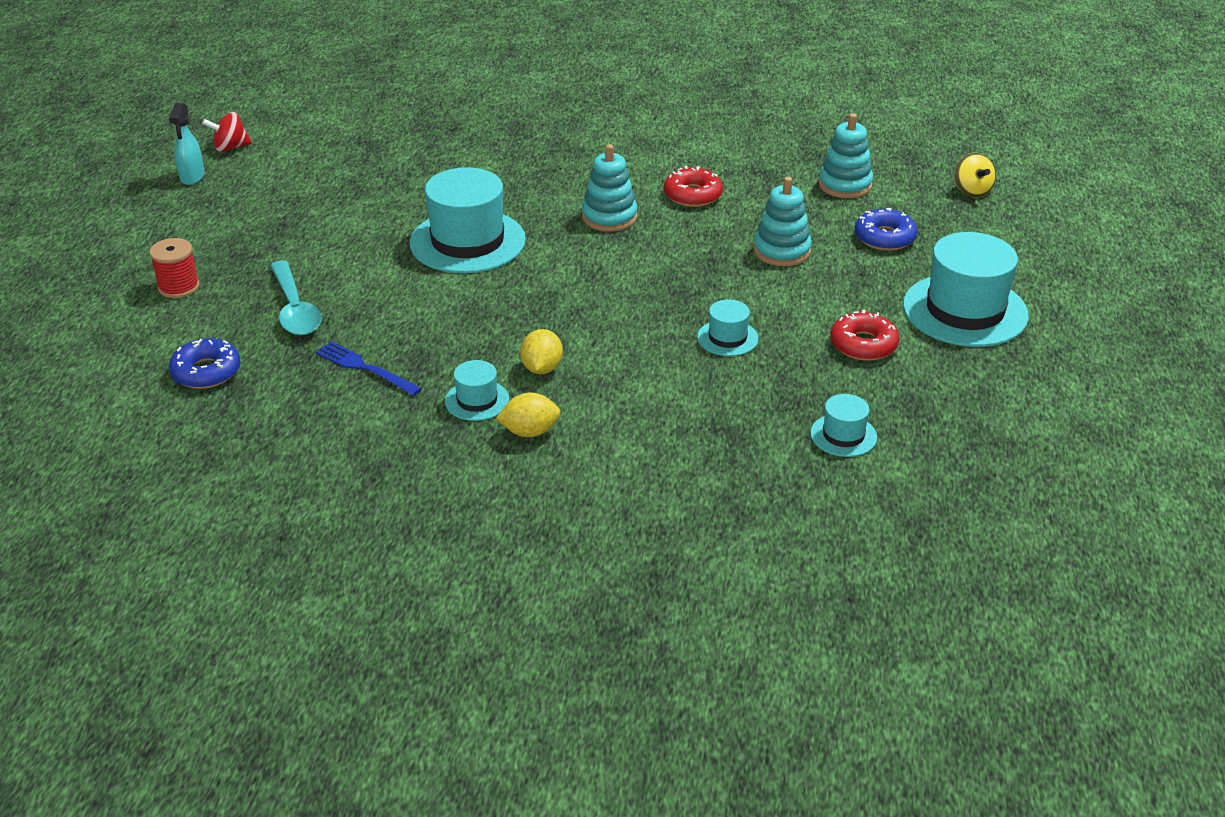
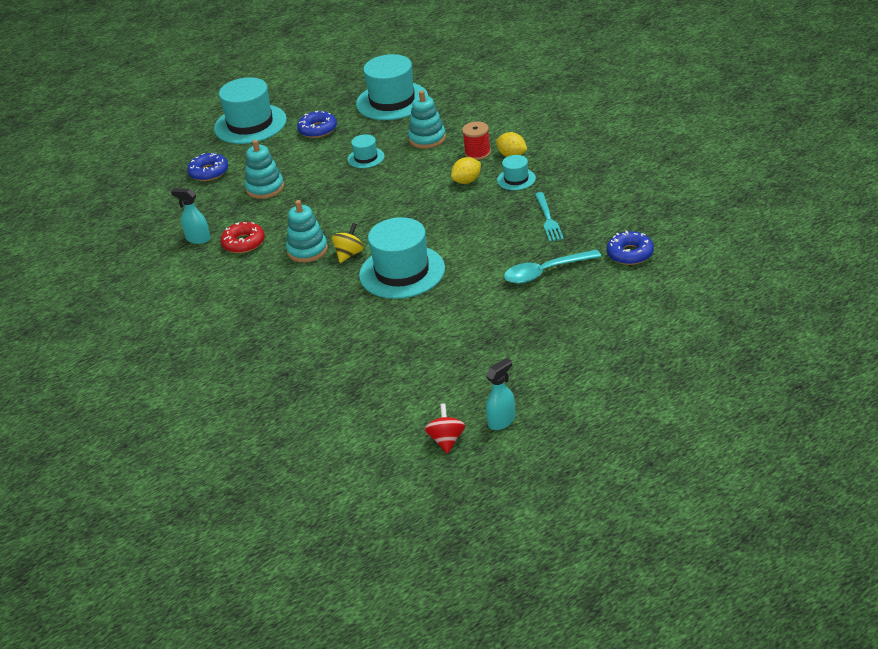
camera: 130 degrees left, 0 degrees up
red spool [149,238,200,298] -> red spool moved to [462,121,491,160]
red spinning top [202,112,252,152] -> red spinning top turned 120 degrees counterclockwise [425,403,465,454]
turquoise spoon [270,260,322,335] -> turquoise spoon turned 135 degrees counterclockwise [504,249,602,284]
blue fork [315,341,422,396] -> turquoise fork [535,192,564,242]
turquoise hat [810,394,877,457] -> turquoise hat [356,54,429,120], size x2.07
turquoise stacking toy [818,113,873,198] -> turquoise stacking toy moved to [408,90,446,149]
red donut [830,310,900,361] -> blue donut [297,111,337,138]
yellow spinning top [954,153,996,198] -> yellow spinning top moved to [332,223,364,263]
none -> turquoise spray bottle [171,188,210,244]

